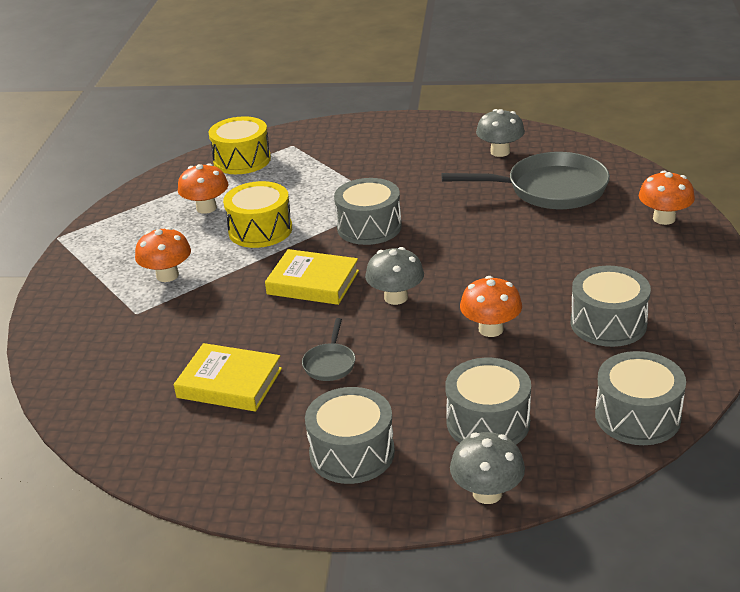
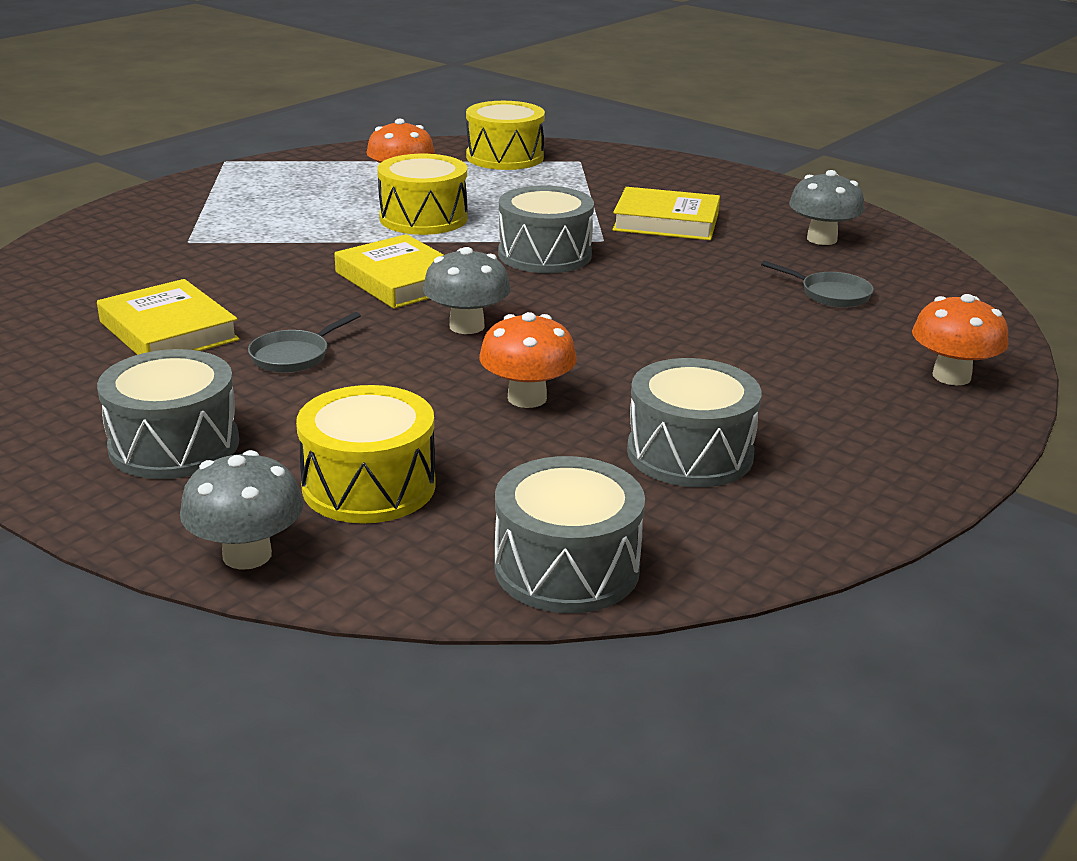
camera: 30 degrees right, 5 degrees down
orange mushroom [135,227,191,282] -> none
grey pan [442,152,610,209] -> grey pan [761,261,874,308], size x0.44
grey drum [445,358,531,444] -> yellow drum [296,385,436,524]
none -> yellow book [612,187,720,240]

